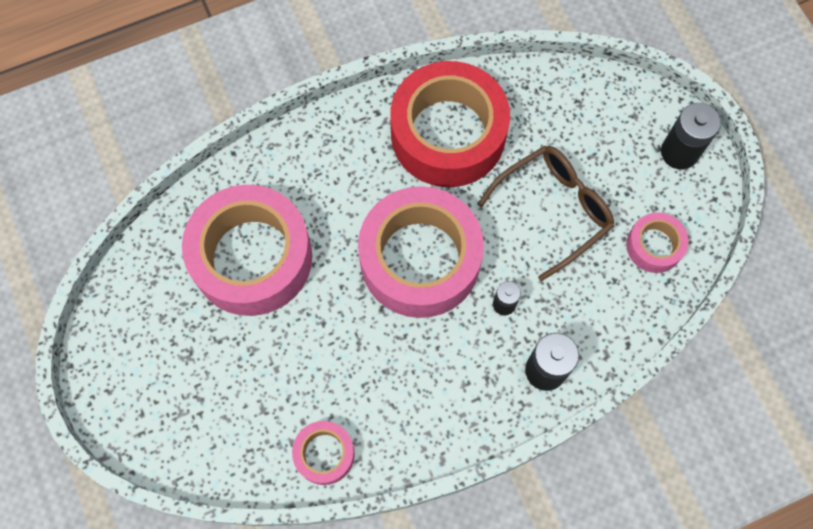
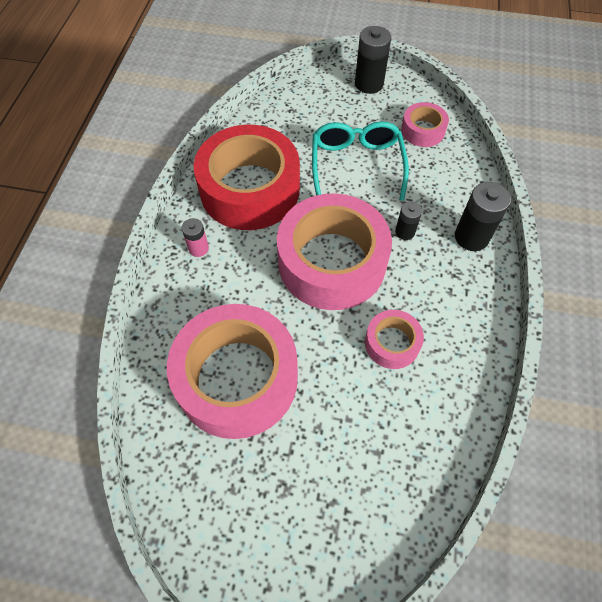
camera: 55 degrees left, 10 degrees down
pink tape [292,421,355,485] -> pink tape moved to [365,310,424,369]
brown glasses [477,146,614,281] -> turquoise glasses [312,121,409,201]
none -> pink battery [182,218,209,257]

